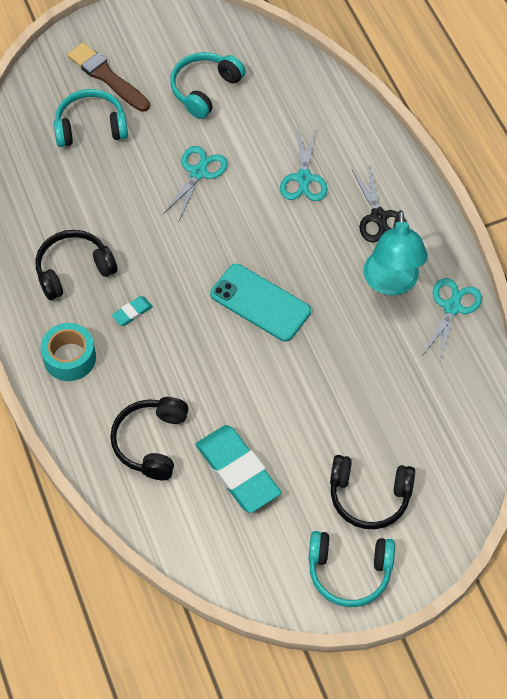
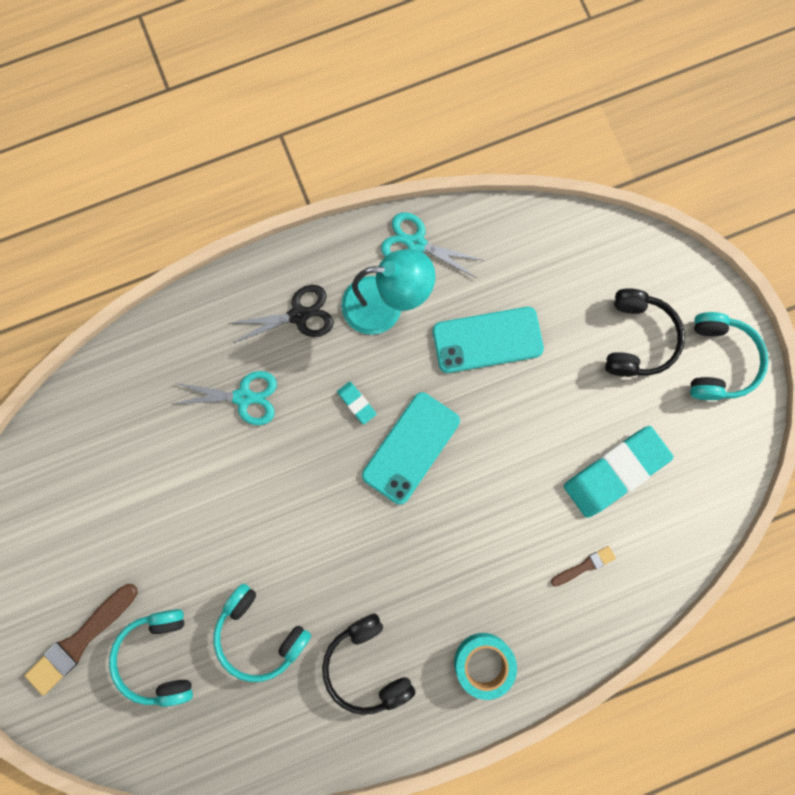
camera: 90 degrees left, 20 degrees up
black headphones [110,397,188,480] -> brown brush [551,546,616,587]
turquoise eraser [112,296,153,326] -> turquoise eraser moved to [337,382,376,425]
turquoise scissors [162,146,228,221] -> none
turquoise headphones [170,52,246,119] -> turquoise headphones moved to [214,584,312,682]
none -> turquoise phone [433,307,544,373]

